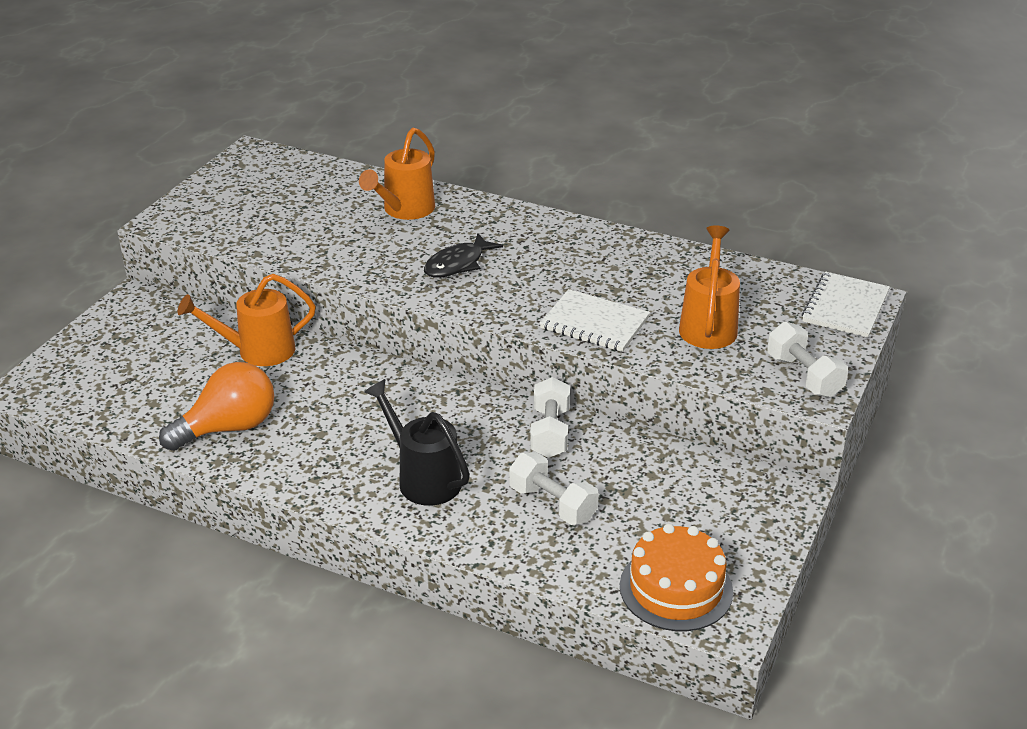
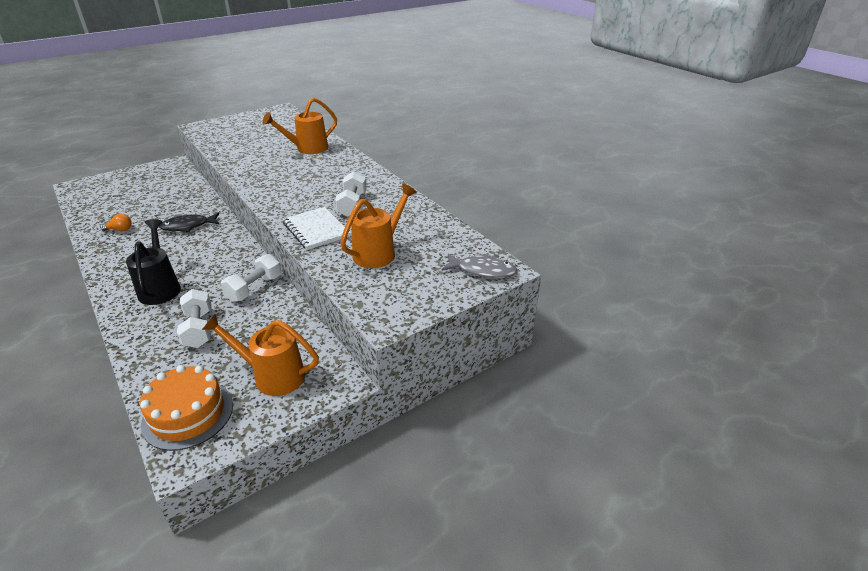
camera: 30 degrees right, 0 degrees up
orange light bulb [159,362,274,451] -> orange light bulb [100,214,132,231], size x0.44
orange watering can [177,274,316,366] -> orange watering can moved to [202,314,319,396]
black fish [424,233,503,278] -> black fish moved to [159,212,219,232]
white dumbbell [767,322,848,398] -> white dumbbell moved to [335,172,367,217]
white notebook [802,272,890,337] -> grey fish [441,254,517,278]

